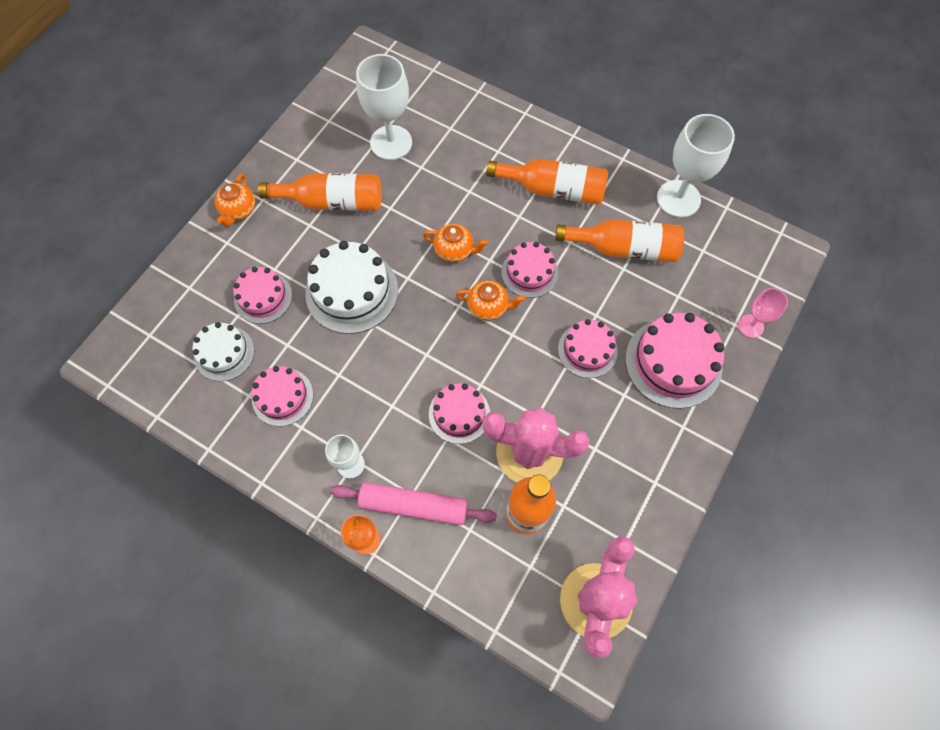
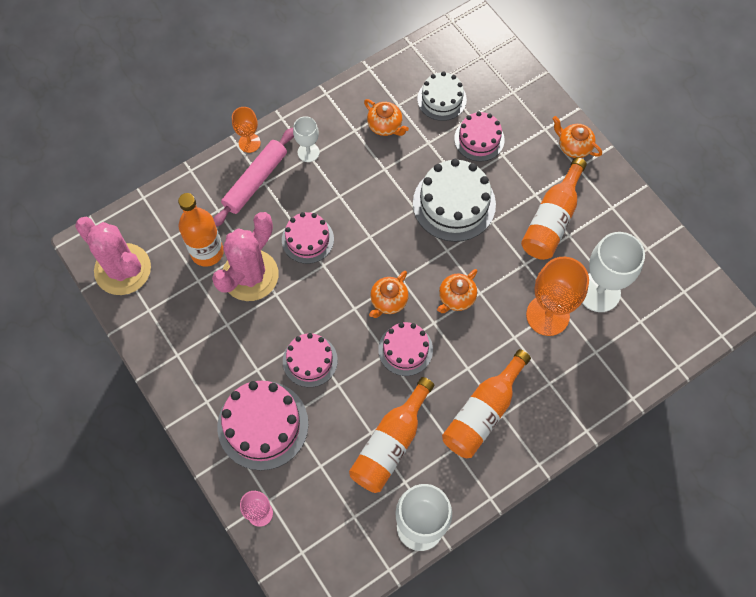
camera: 115 degrees right, 0 degrees up
pink cake [252,366,313,426] -> orange teapot [364,99,409,136]
none -> orange goblet [526,257,589,336]

